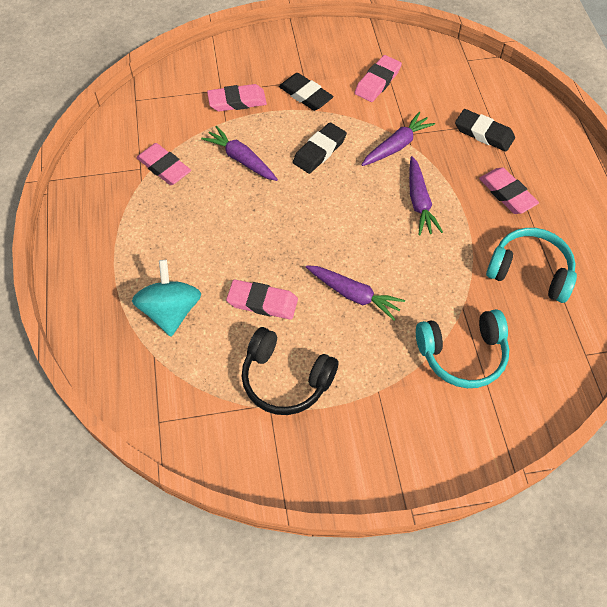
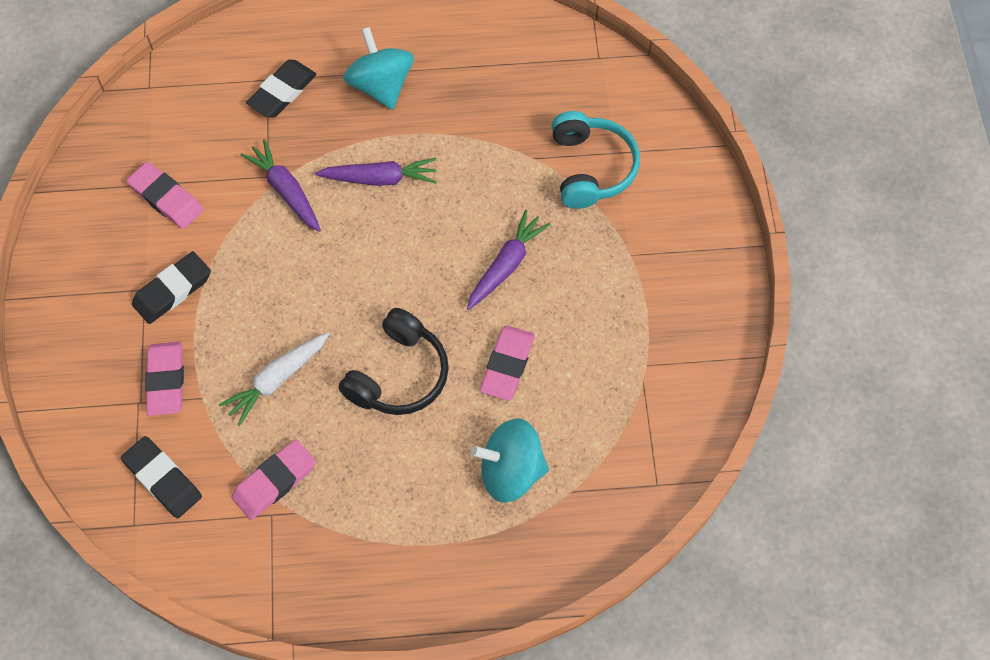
camera: 85 degrees left, 5 degrees up
purple carrot [201,126,278,181] -> white carrot [219,332,330,426]
black headphones [242,327,338,415] -> black headphones moved to [339,308,449,415]
black eraser [293,122,347,174] -> black eraser moved to [121,436,202,518]
pink eraser [479,167,539,214] -> turquoise spinning top [343,27,414,110]
turquoise headphones [486,228,577,303] -> none

